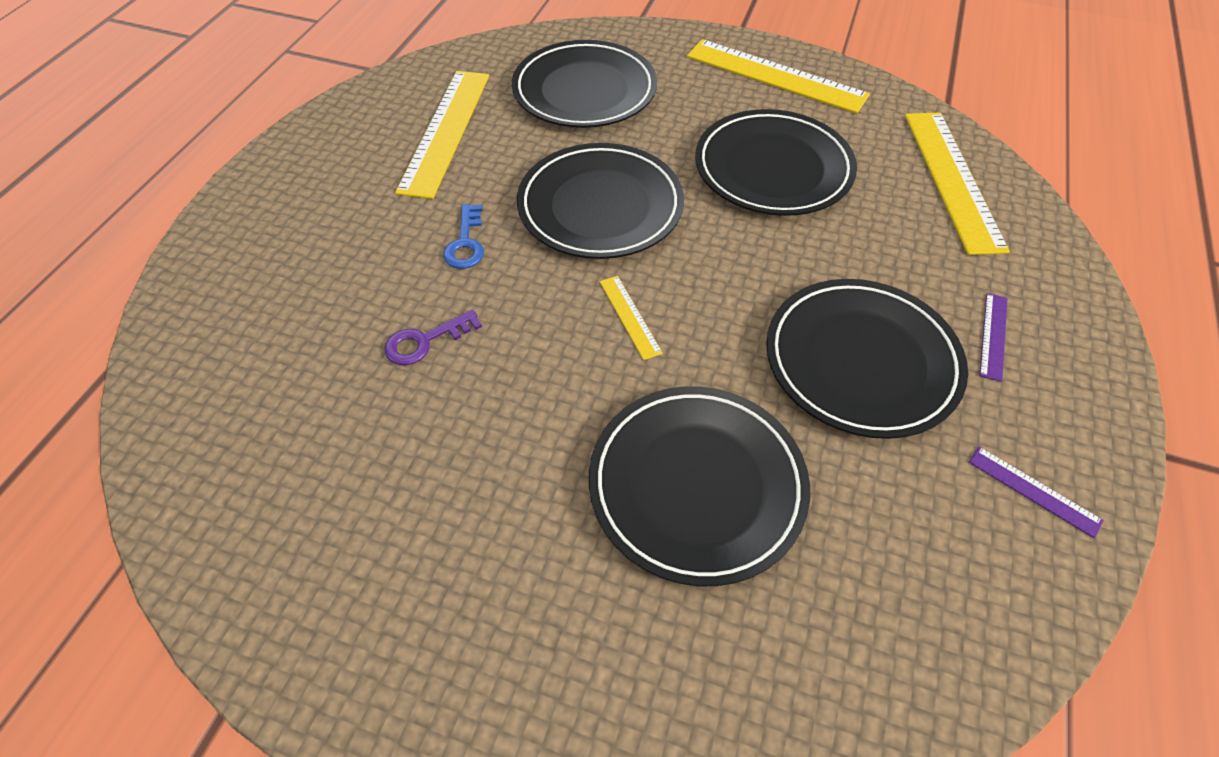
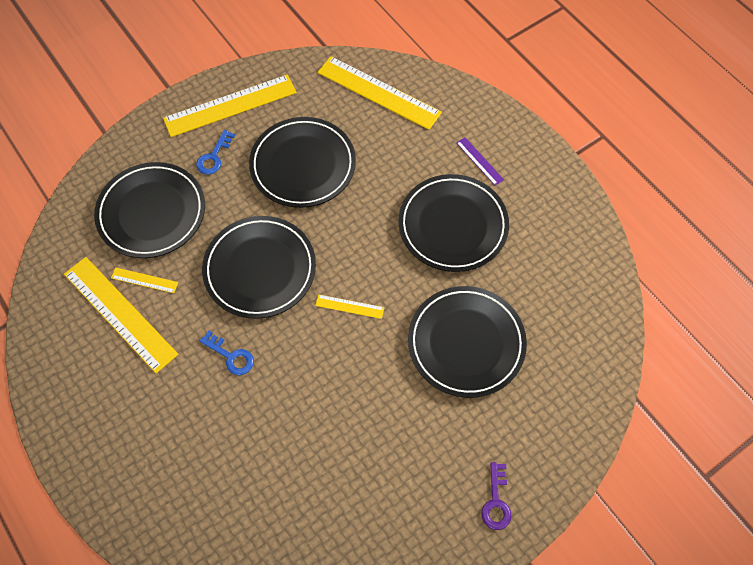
camera: 55 degrees left, 10 degrees up
purple key [384,310,482,365] -> purple key moved to [481,462,511,530]
purple ruler [969,446,1104,538] -> none
none -> yellow ruler [111,267,178,293]
none -> blue key [196,130,235,175]

